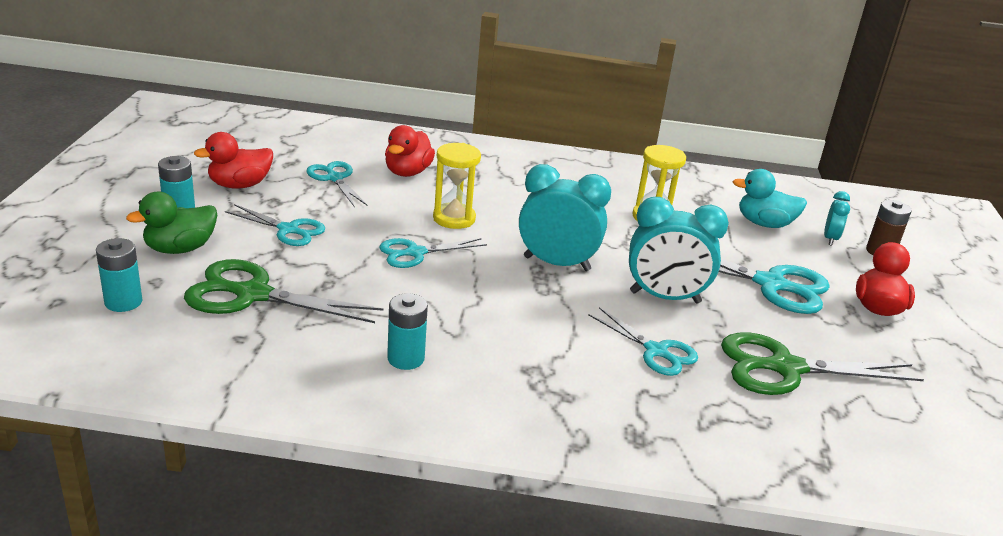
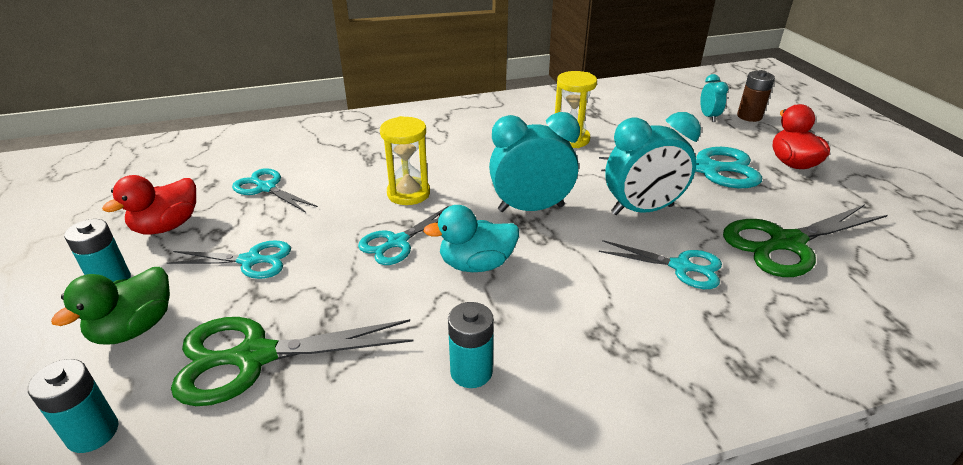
camera: 20 degrees left, 5 degrees up
red duck [385,125,435,177] -> none
turquoise duck [733,169,807,228] -> turquoise duck moved to [423,205,519,272]

